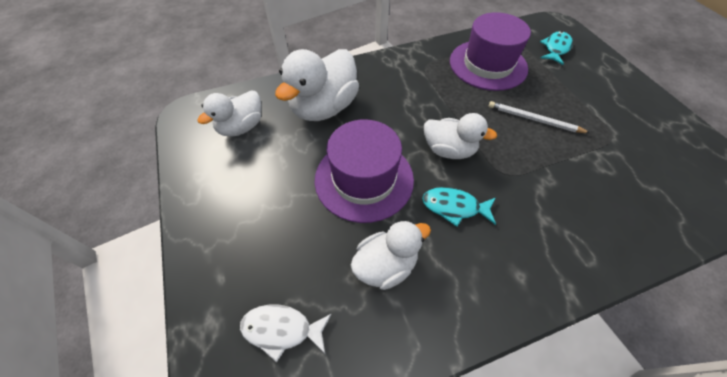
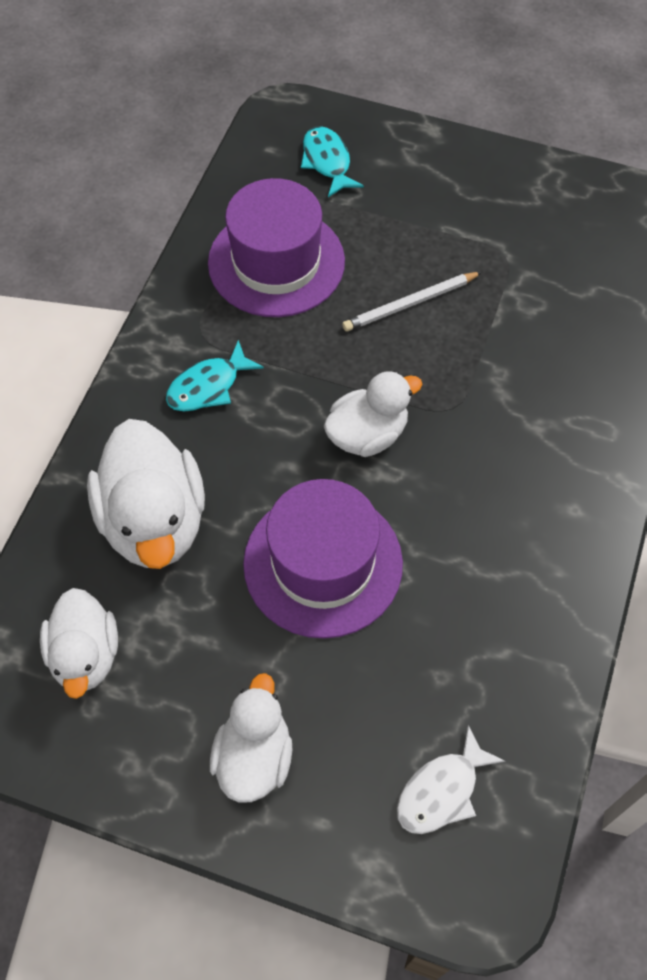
camera: 50 degrees left, 5 degrees up
white duck [351,220,431,290] -> white duck moved to [210,673,293,803]
turquoise fish [422,187,496,227] -> turquoise fish moved to [166,340,264,412]

